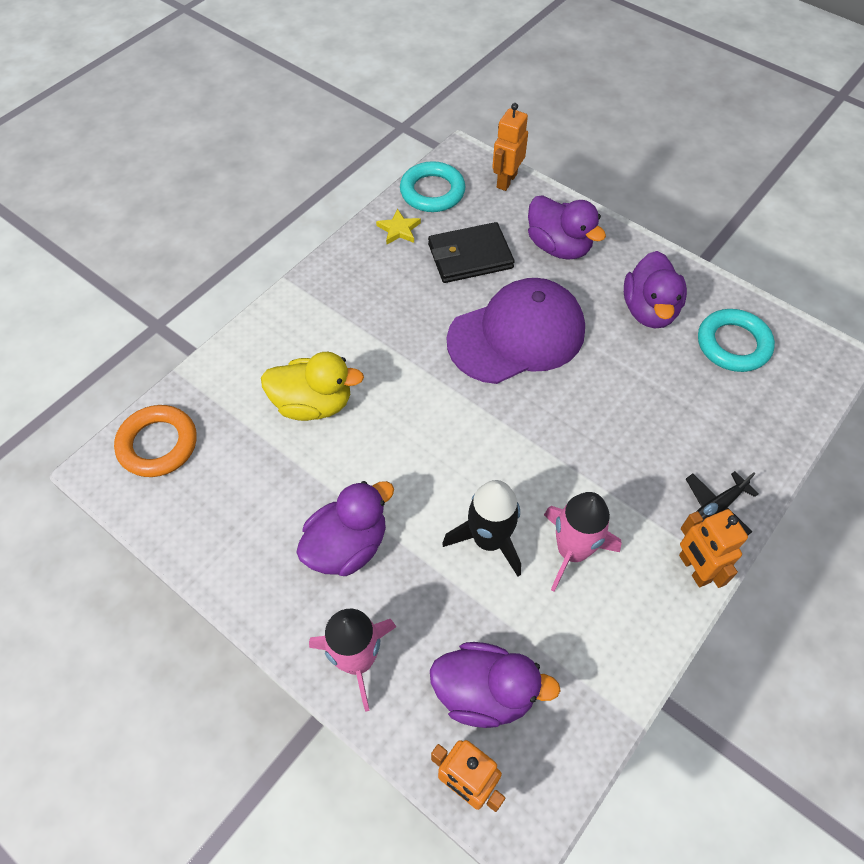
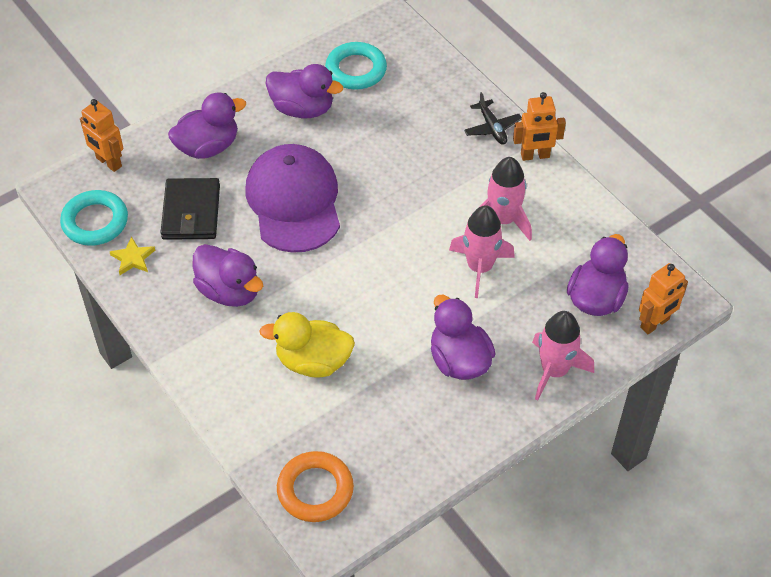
camera: 75 degrees left, 5 degrees down
yellow duck [261,352,364,421] -> yellow duck turned 105 degrees counterclockwise [259,312,355,378]
black rocket [442,480,521,577] -> pink rocket [449,205,515,298]
none -> purple duck [193,244,263,307]

